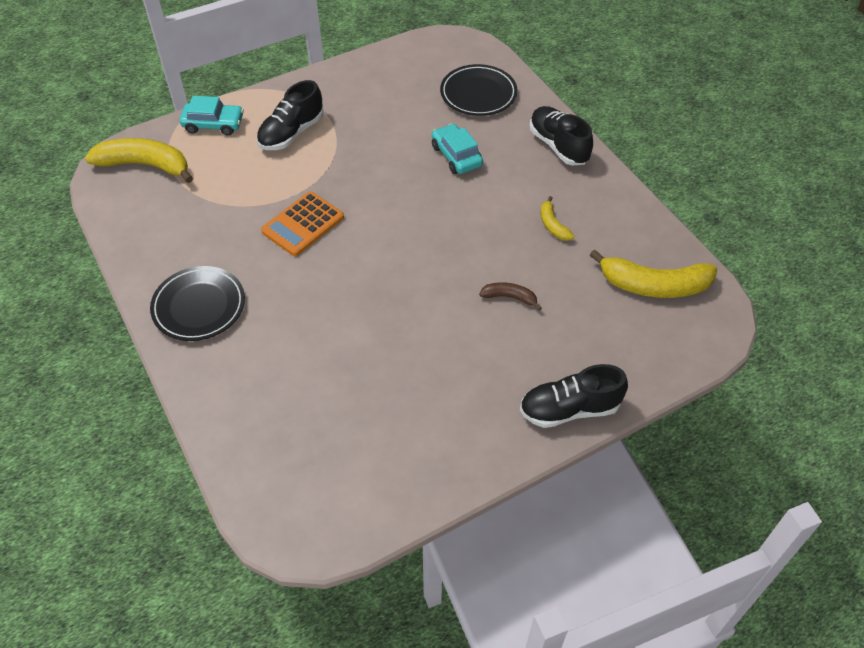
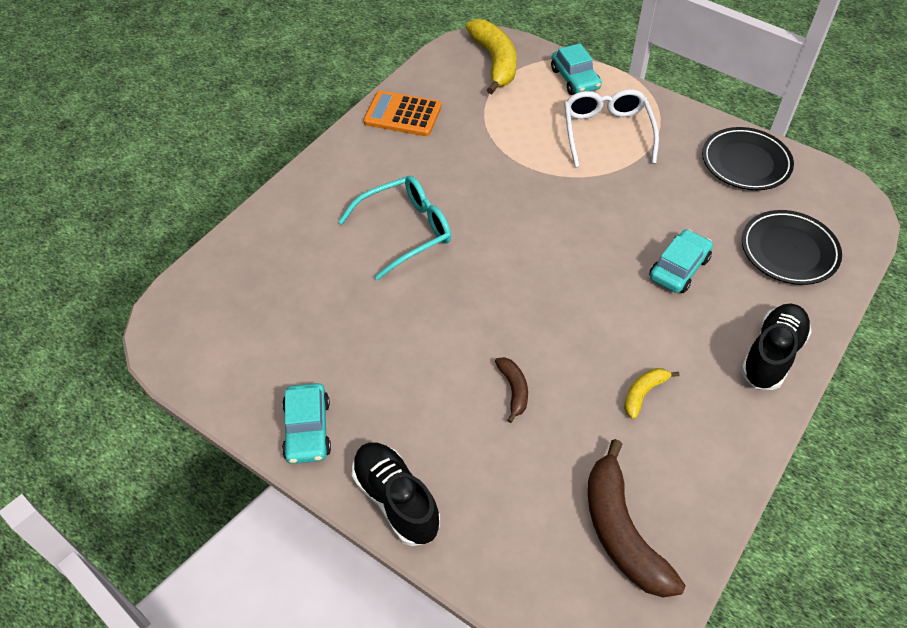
camera: 65 degrees right, 0 degrees up
black plate [150,266,245,341] -> black plate moved to [702,127,794,190]
black shoe [257,80,324,150] -> white glasses [564,89,659,168]
orange calculator [261,192,344,256] -> orange calculator moved to [363,91,442,136]
yellow banana [590,249,717,298] -> brown banana [588,439,686,598]
none -> turquoise car [282,383,331,464]
none -> turquoise glasses [338,176,451,280]

